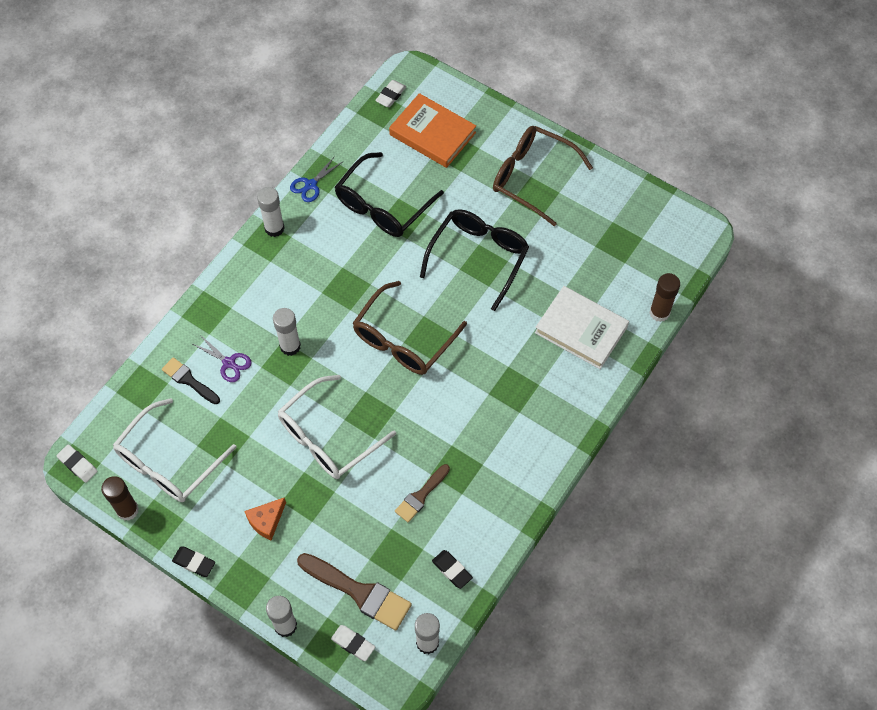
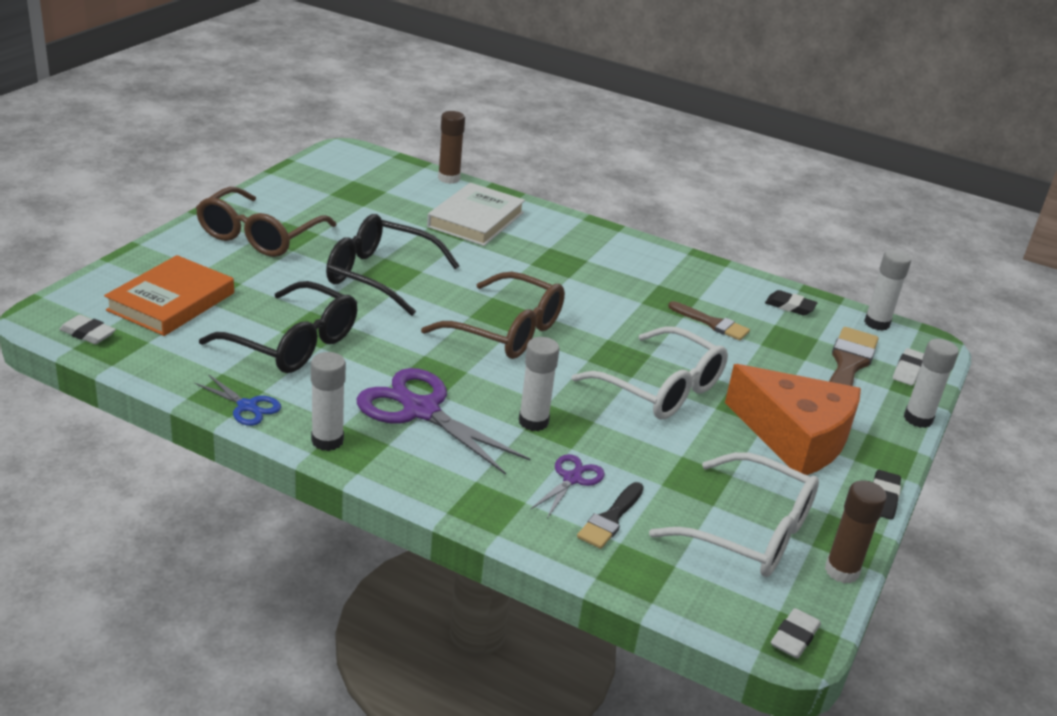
camera: 100 degrees left, 30 degrees down
orange cheese [244,497,286,541] -> orange cheese [725,364,861,475], size x2.27
black eraser [432,550,473,589] -> black eraser turned 75 degrees clockwise [765,290,817,315]
none -> purple scissors [357,368,530,475]

